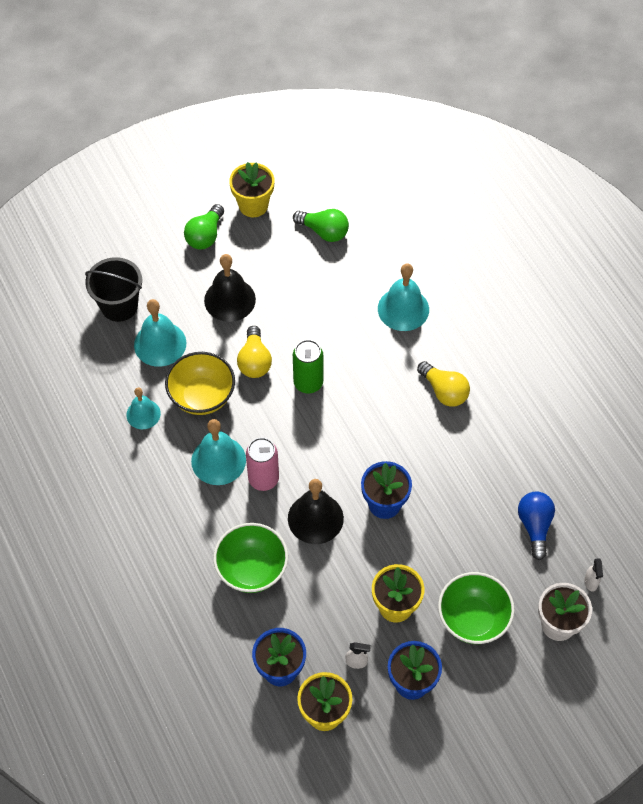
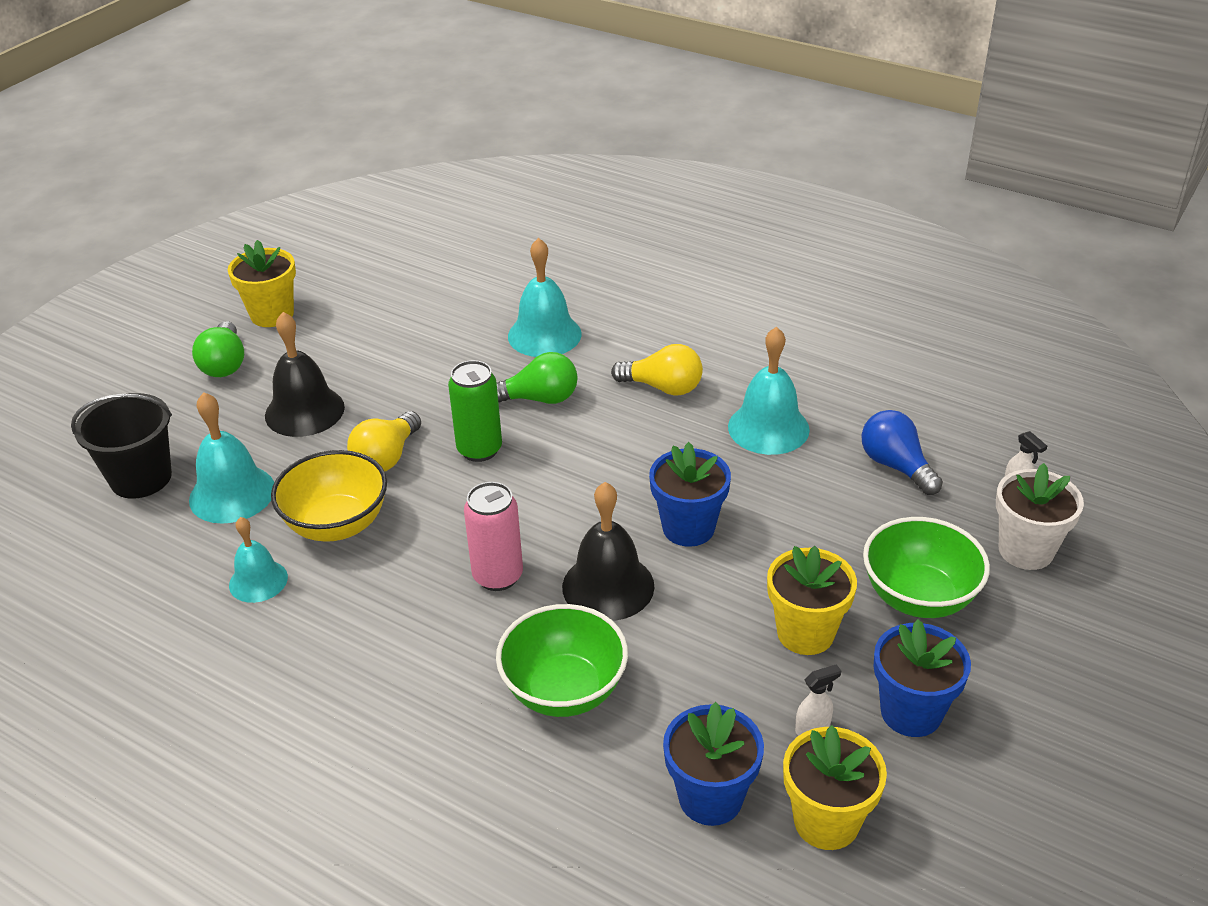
camera: 30 degrees left, 20 degrees down
turquoise bell [191,419,246,485] -> turquoise bell moved to [728,326,810,455]
yellow light bulb [237,326,272,378] -> yellow light bulb turned 60 degrees clockwise [347,411,421,472]
green light bulb [293,209,349,242] -> green light bulb moved to [497,352,578,404]

